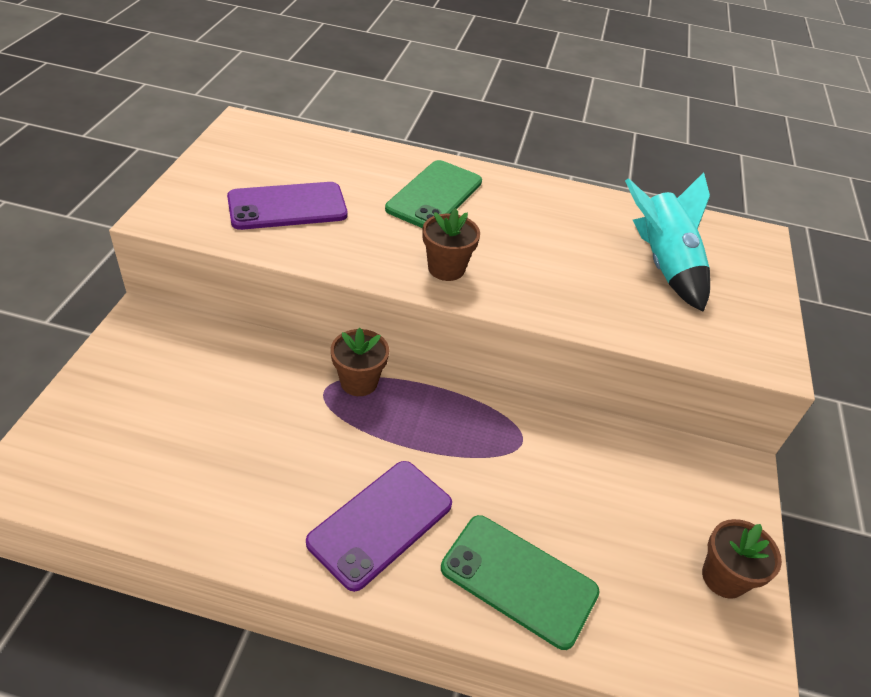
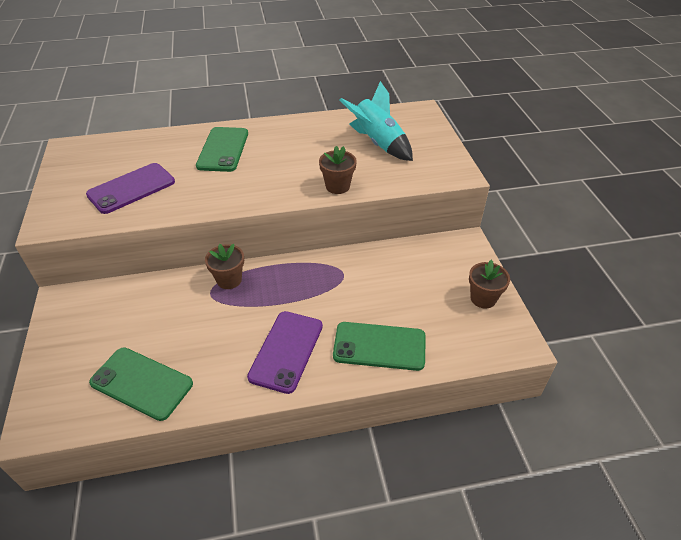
camera: 20 degrees left, 0 degrees up
brown flower pot [423,208,480,281] -> brown flower pot moved to [319,146,357,194]
none -> green phone [89,347,193,421]

